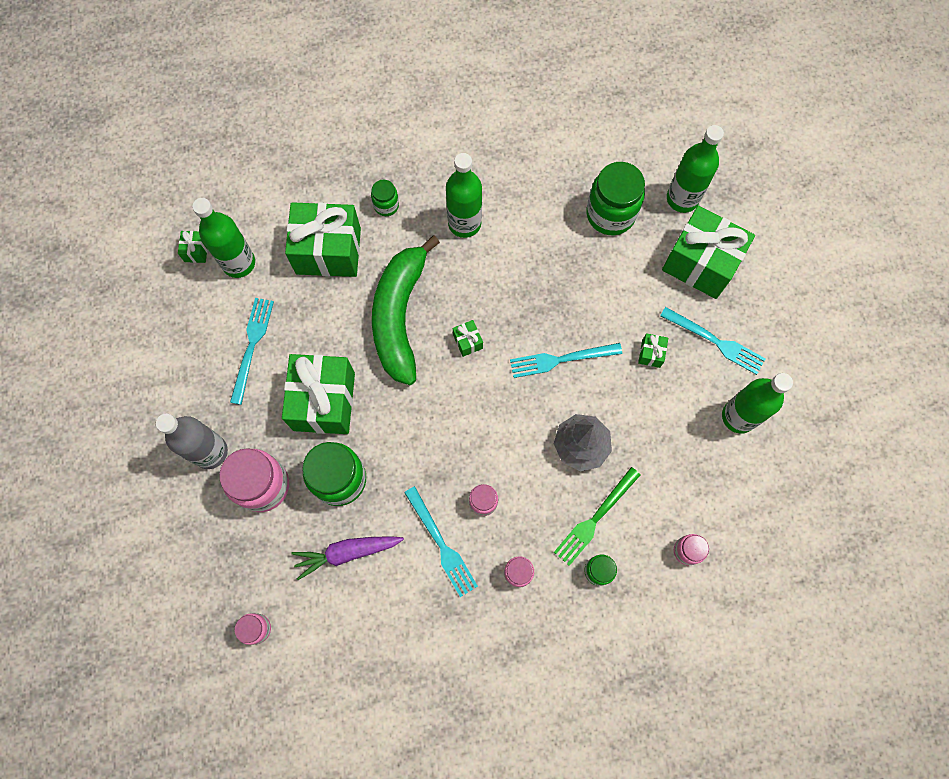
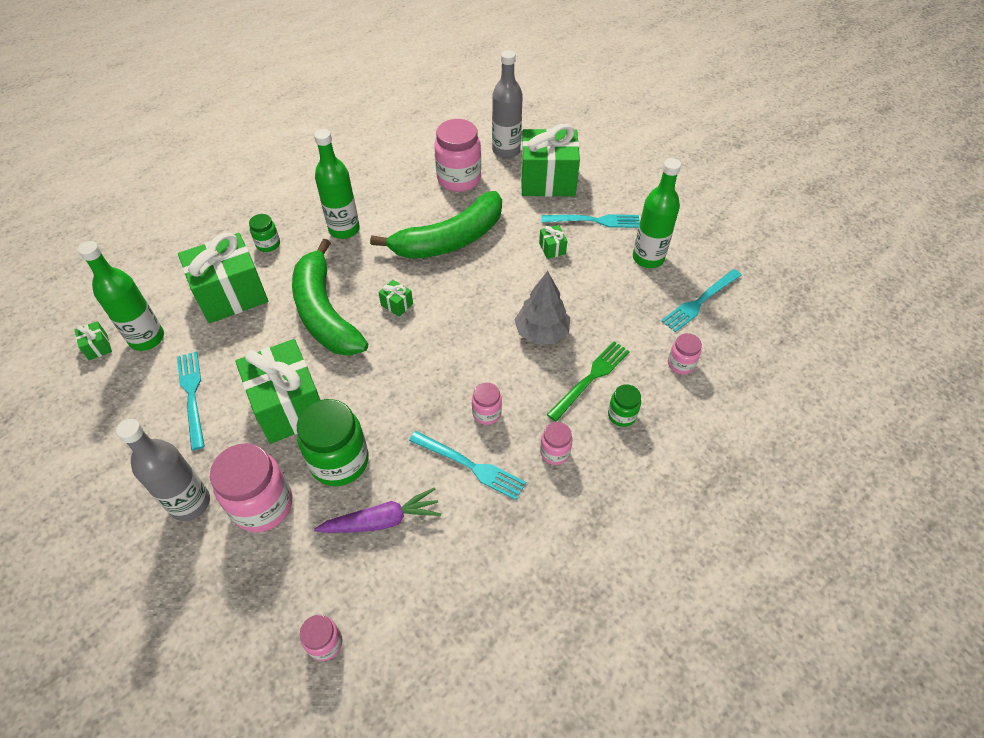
camera: 30 degrees left, 20 degrees down
purple carrot [291,536,404,580] -> purple carrot turned 150 degrees counterclockwise [314,487,441,533]
turquoise fork [510,343,622,378] -> turquoise fork moved to [661,269,742,332]
green fork [554,467,641,566] -> green fork turned 150 degrees counterclockwise [547,341,630,422]
green jar [586,162,645,235] -> pink jar [434,119,481,192]
green bottle [667,125,724,213] -> grey bottle [492,50,523,158]
none -> green banana [370,191,502,259]

